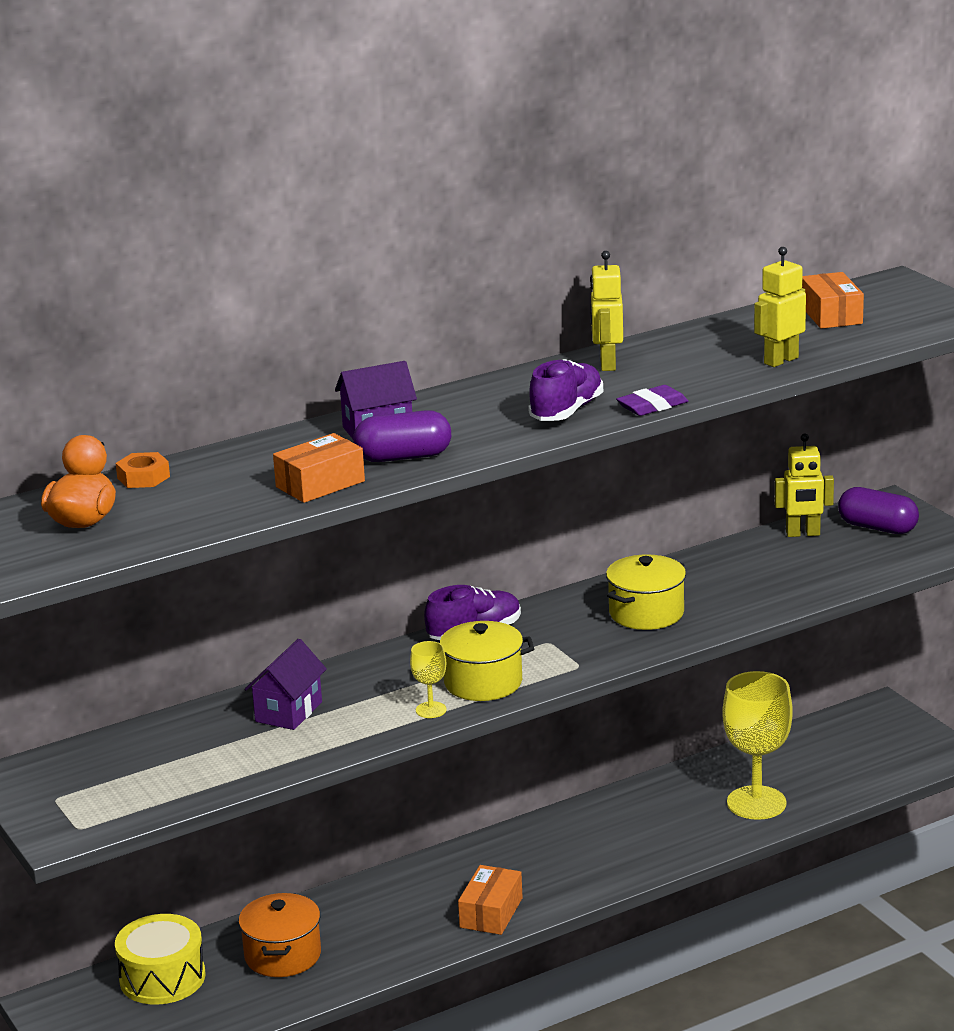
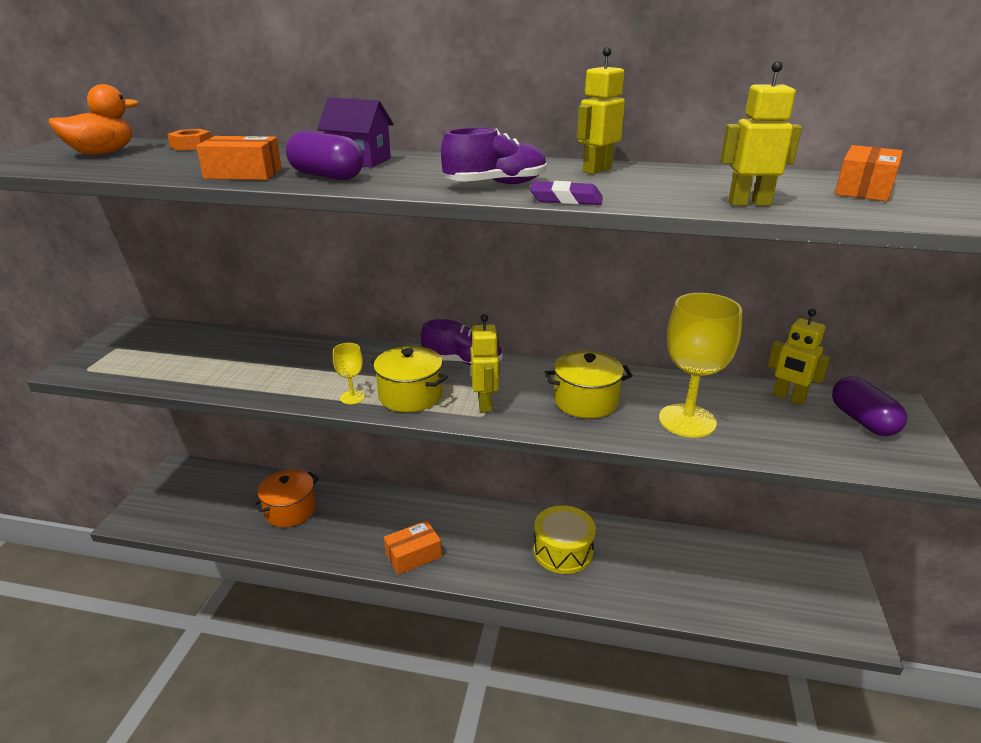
camera: 40 degrees right, 5 degrees up
yellow drum [115,914,205,1005] -> yellow drum moved to [533,505,596,574]
purple house [245,638,327,730] -> none
yellow goblet [722,671,793,820] -> yellow goblet moved to [659,293,742,438]
none -> yellow robot [471,314,499,412]

